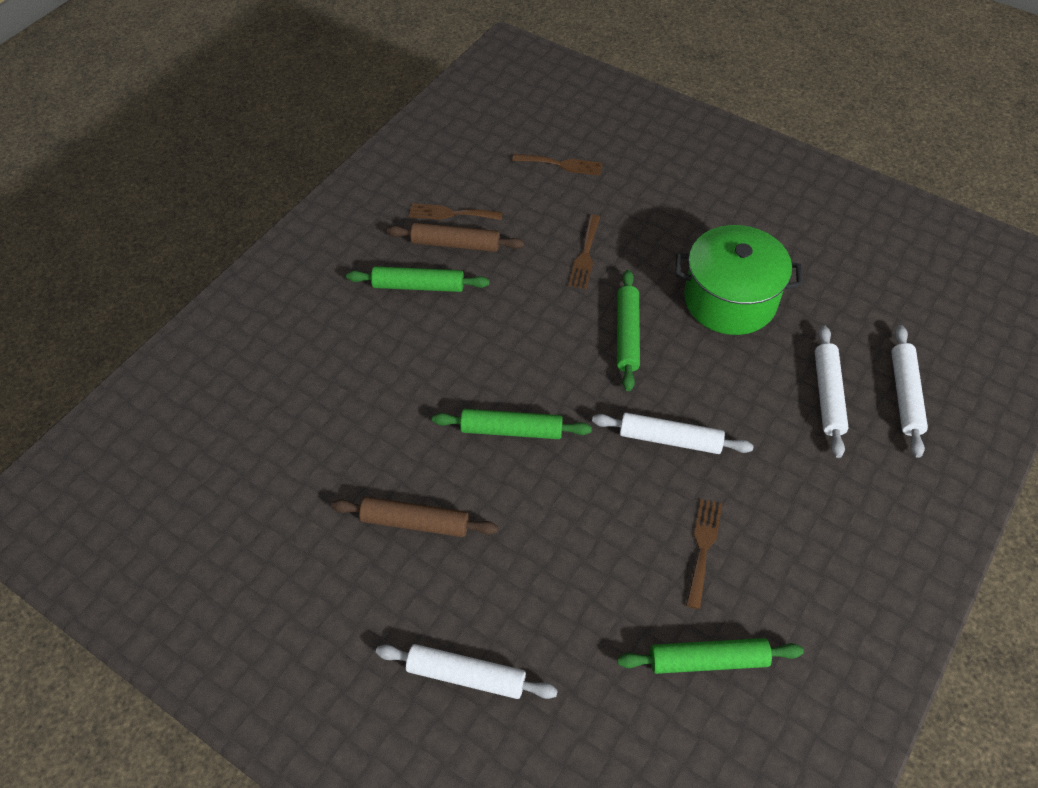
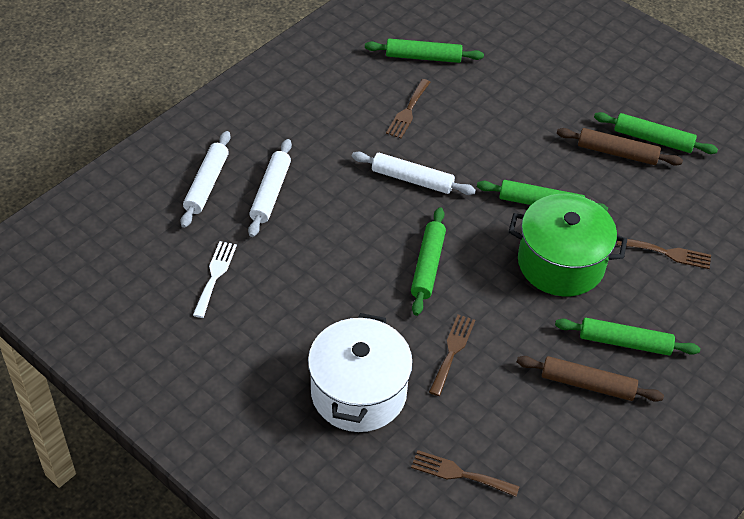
camera: 175 degrees left, 5 degrees down
white rolling pin [376,644,558,699] -> none
brown fork [409,203,503,220] -> brown fork moved to [617,239,711,269]
green pot [675,225,802,335] -> green pot moved to [508,194,627,296]
none -> white fork [193,241,237,318]
none -> white pot [308,313,413,432]
none -> green rolling pin [594,112,718,154]

